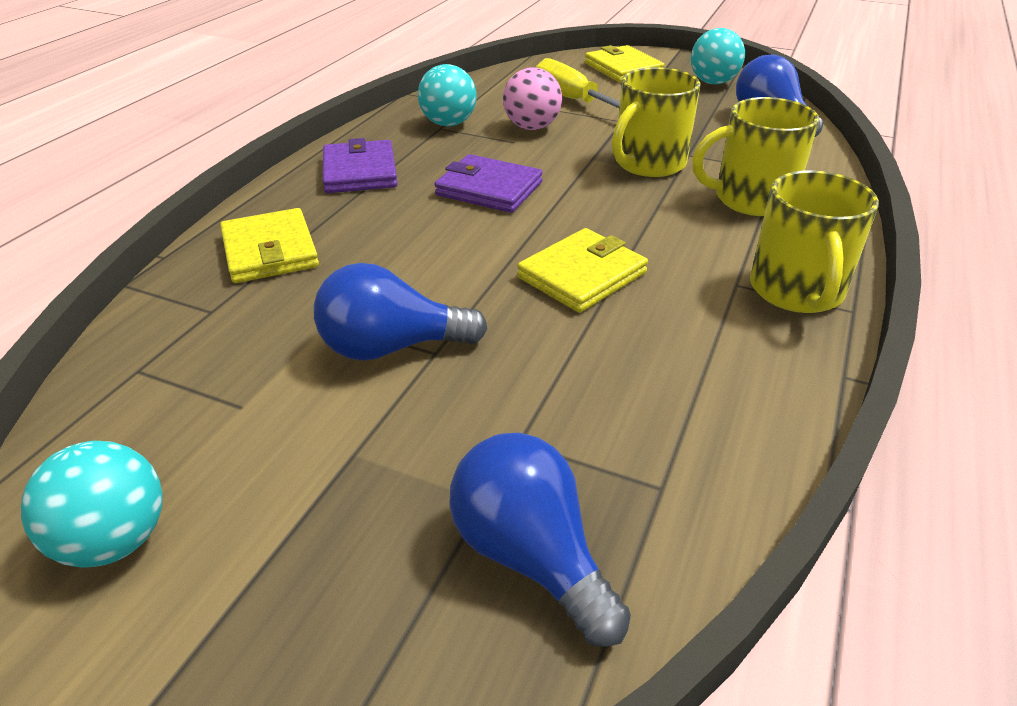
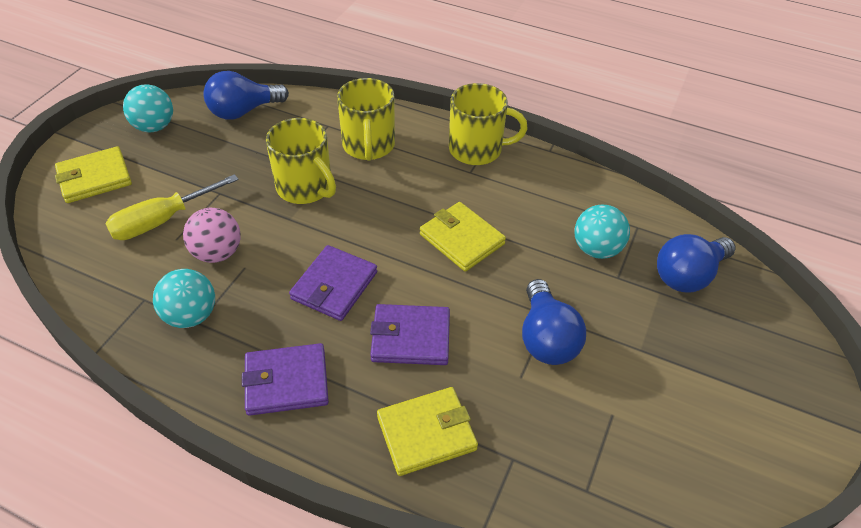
camera: 90 degrees left, 10 degrees up
turquoise ball [21,441,163,568] -> turquoise ball moved to [575,205,630,259]
none -> purple wallet [370,304,450,365]

